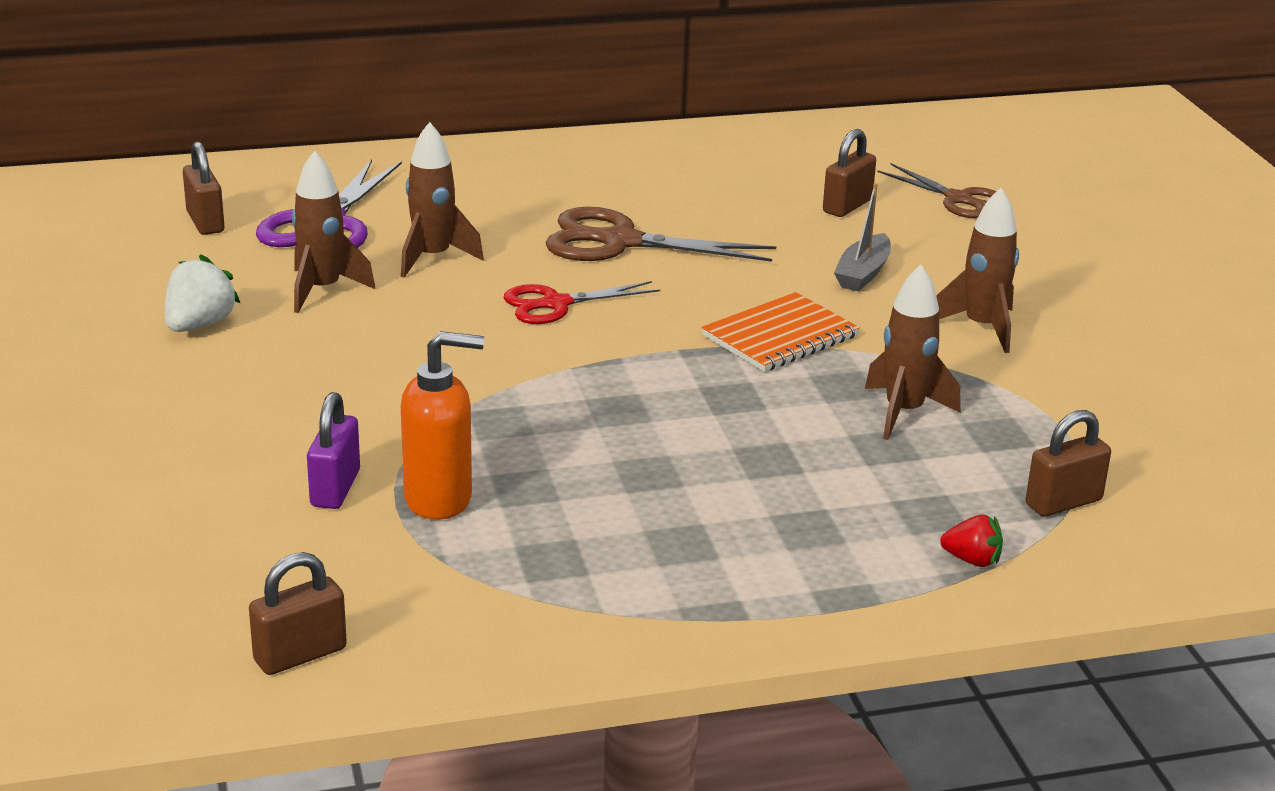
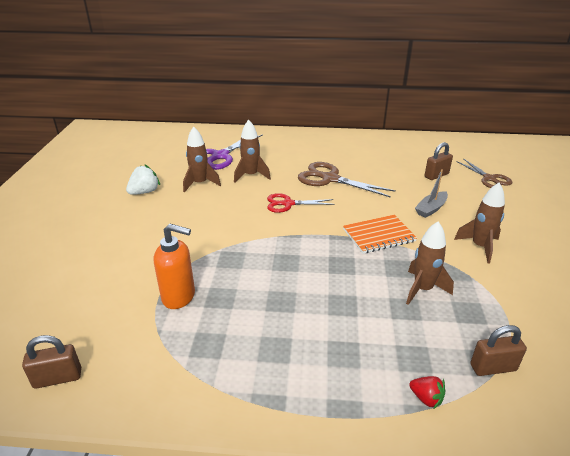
camera: 20 degrees right, 5 degrees up
brown padlock [183,141,224,235] -> none
purple padlock [307,392,360,509] -> none

